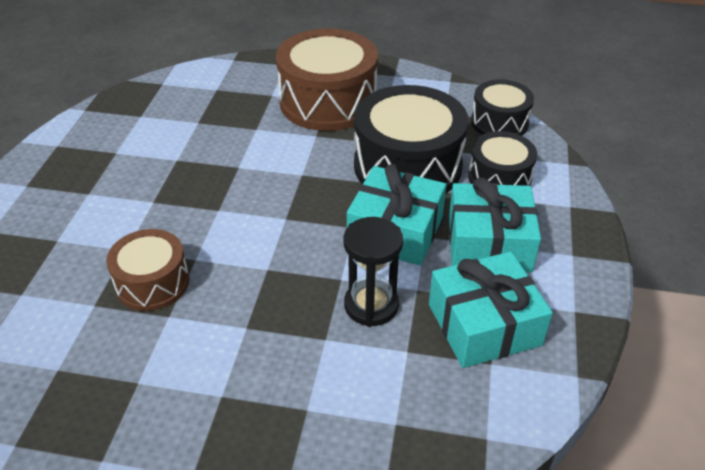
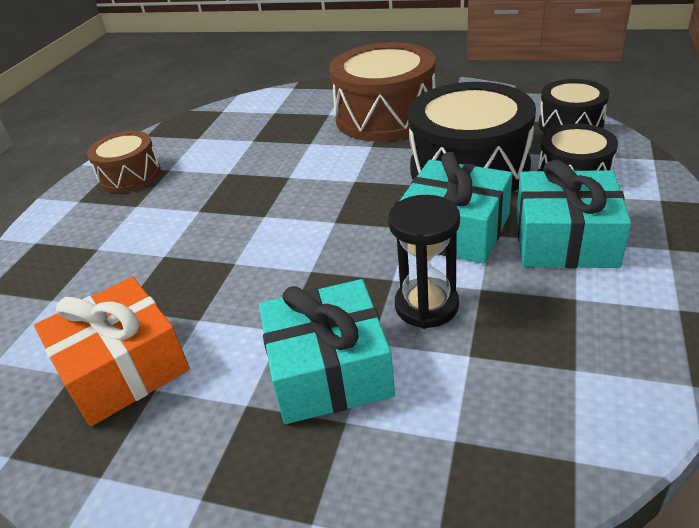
camera: 10 degrees right, 5 degrees down
brown drum [106,229,189,311] -> brown drum moved to [87,131,161,193]
turquoise gift [429,251,553,368] -> turquoise gift moved to [259,279,395,424]
none -> orange gift [34,277,190,426]

